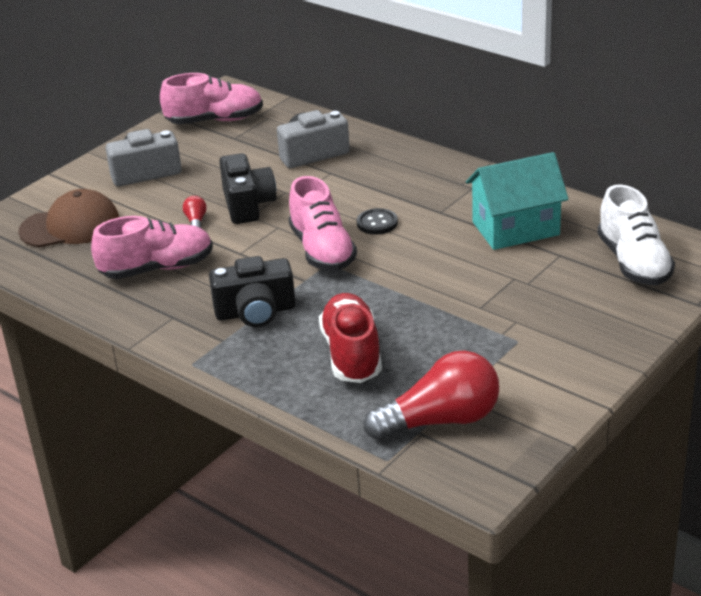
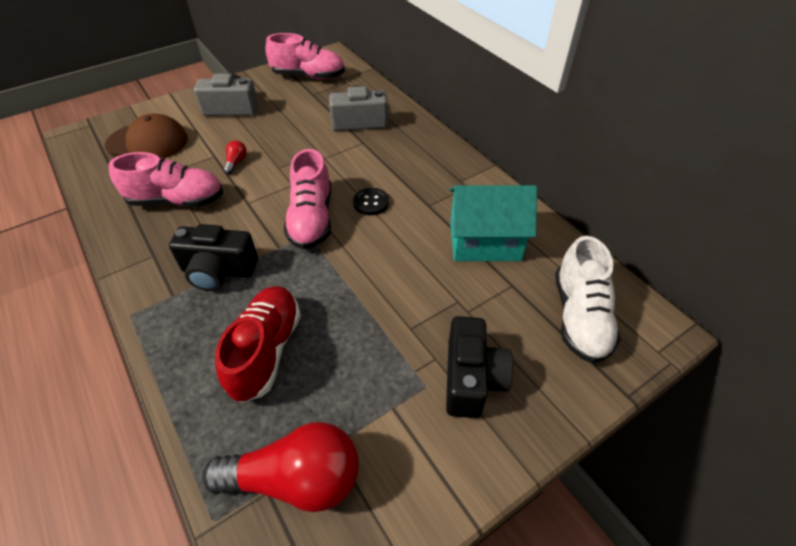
camera: 15 degrees right, 15 degrees up
black camera [219,153,276,224] -> black camera moved to [446,316,513,418]

